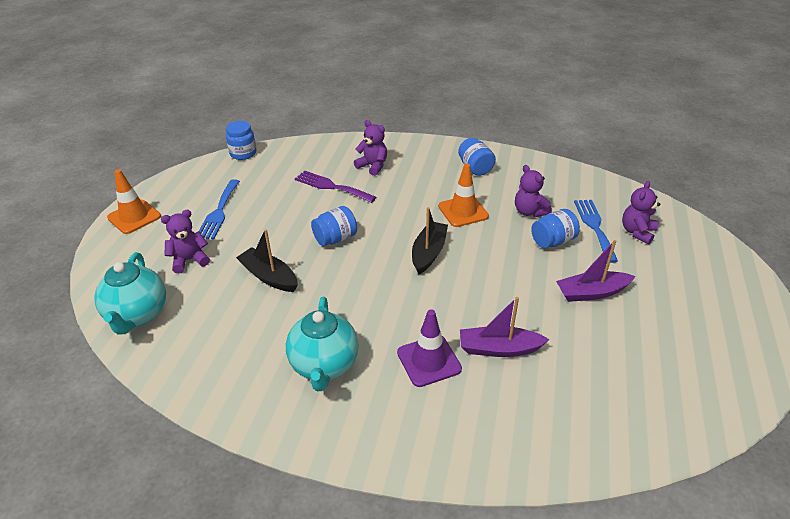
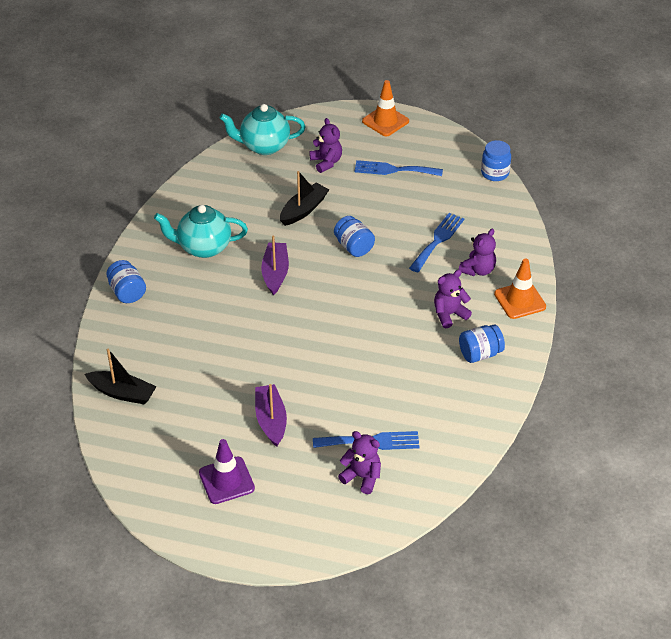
camera: 90 degrees right, 5 degrees up
purple fork [295,171,376,203] -> blue fork [409,213,464,272]
purple traffic cone [397,310,462,387] -> purple traffic cone moved to [199,439,255,504]
black boat [412,207,448,274] -> black boat moved to [84,348,157,404]
orange traffic cone [438,164,489,227] -> orange traffic cone moved to [494,258,546,319]
purple boat [460,297,550,357] -> purple boat moved to [261,236,289,295]
purple teddy bear [515,165,552,217] -> purple teddy bear moved to [434,270,472,328]
blue jar [531,209,580,248] -> blue jar moved to [106,260,146,303]

